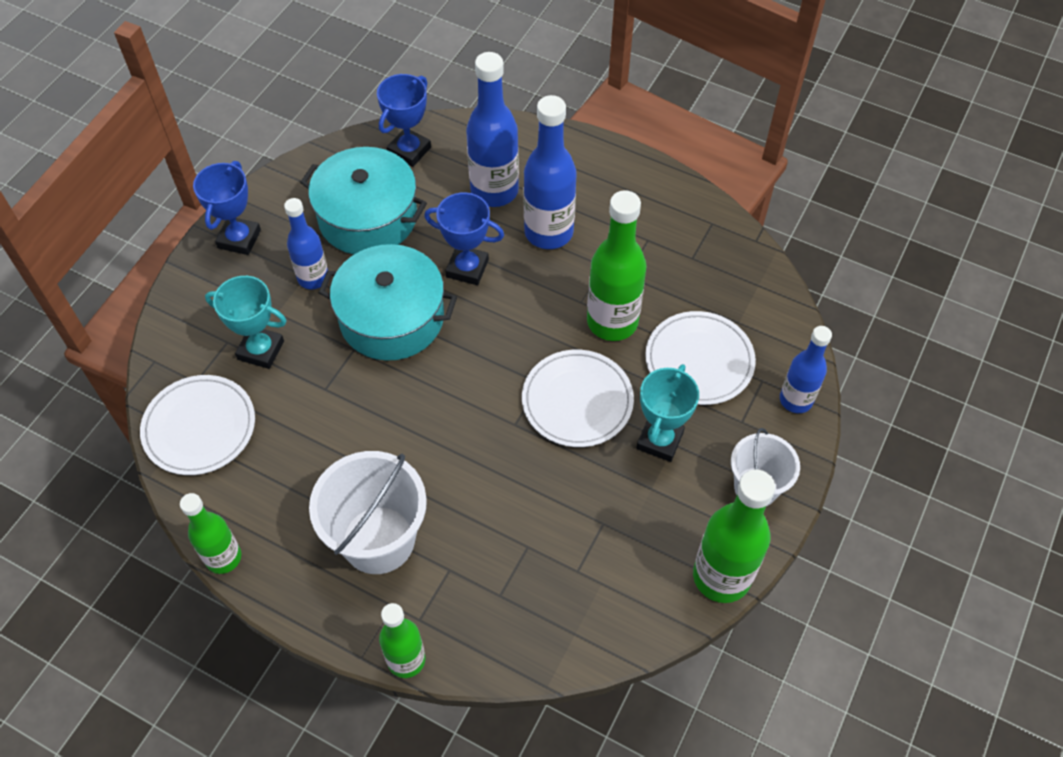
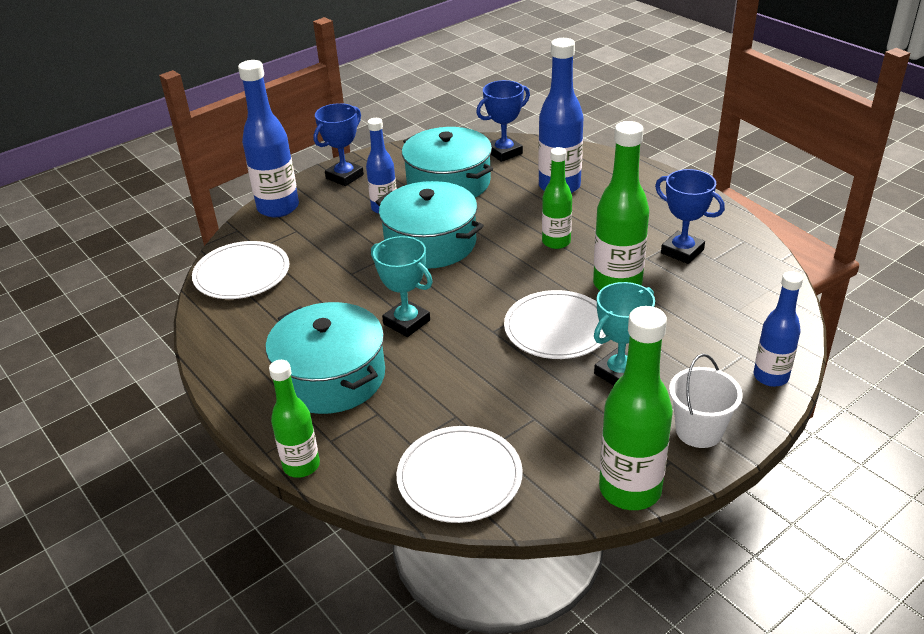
camera: 25 degrees right, 20 degrees down
green bottle [180,493,241,574] -> green bottle moved to [542,147,572,249]
turquoise trophy [205,276,287,369] -> turquoise trophy moved to [371,236,433,337]
white bucket [309,451,427,574] -> turquoise pot [266,302,385,414]
blue trophy [424,192,504,285] -> blue trophy moved to [655,169,725,264]
blue bottle [523,95,577,249] -> blue bottle moved to [238,60,299,217]
white plate [645,311,756,405] -> white plate moved to [397,426,523,523]

